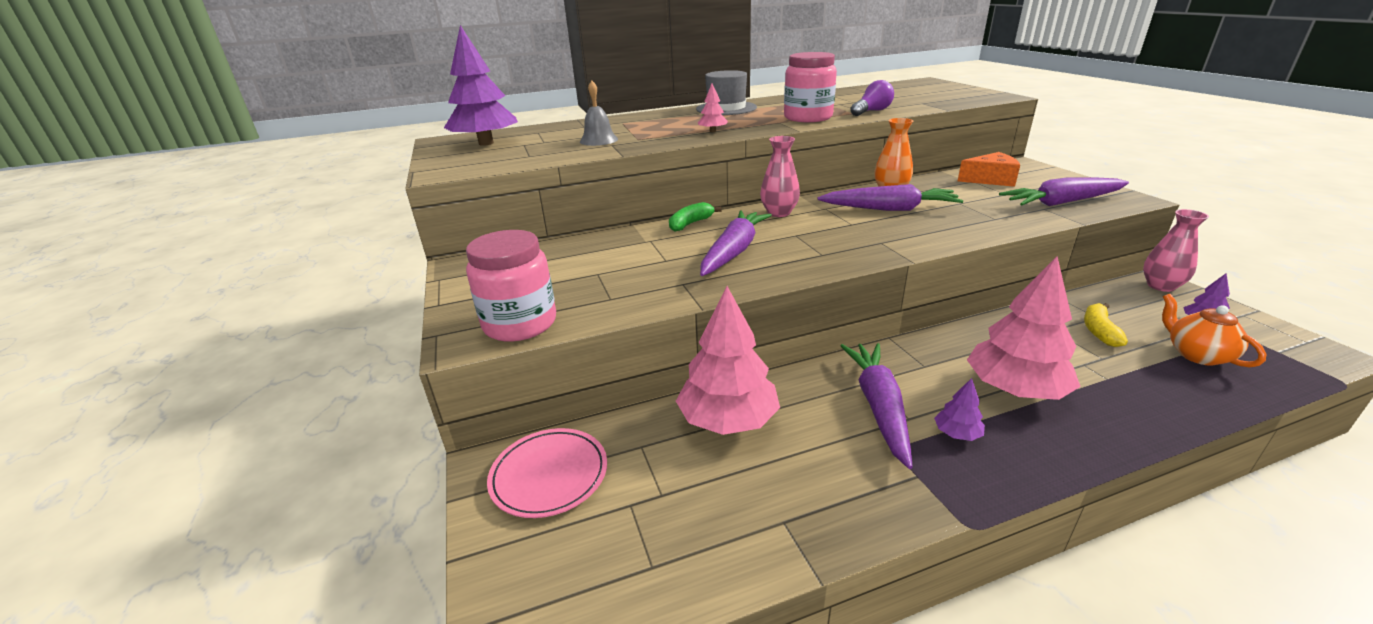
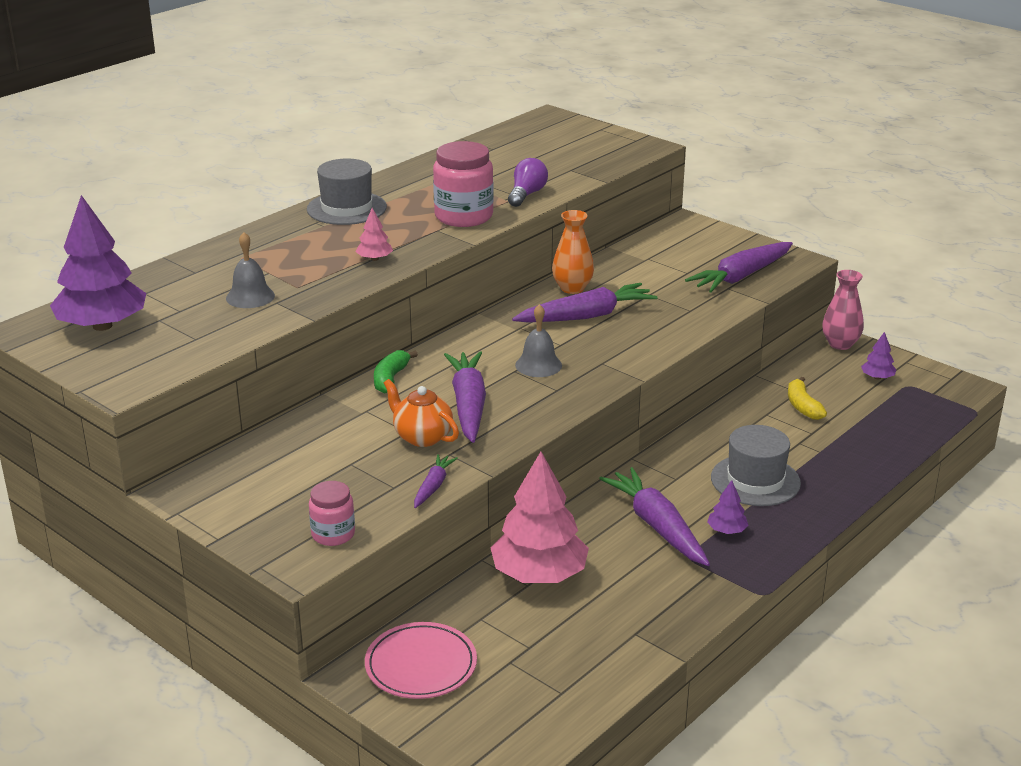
camera: 30 degrees left, 0 degrees up
pink jar [466,230,556,342] -> pink jar [309,481,355,546], size x0.58
pink vase [760,136,800,217] -> none
orange cheese [958,152,1020,187] -> none
pink tree [967,256,1081,400] -> grey hat [711,425,801,506]
orange teapot [1162,294,1267,367] -> orange teapot moved to [384,379,459,447]
none -> purple carrot [414,454,458,508]
none -> grey bell [515,304,562,377]

